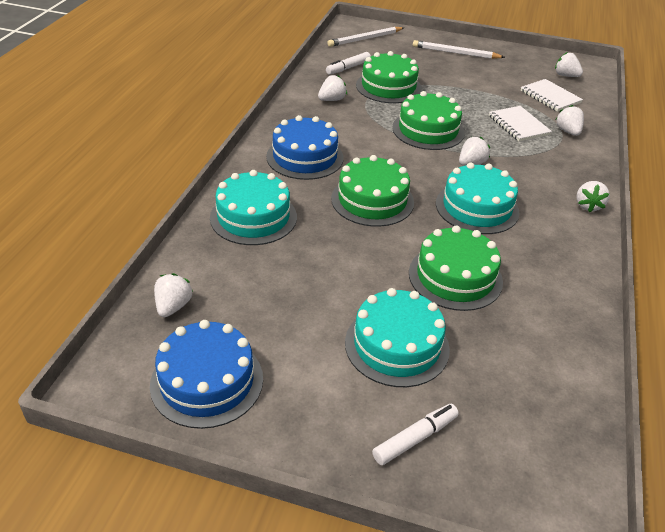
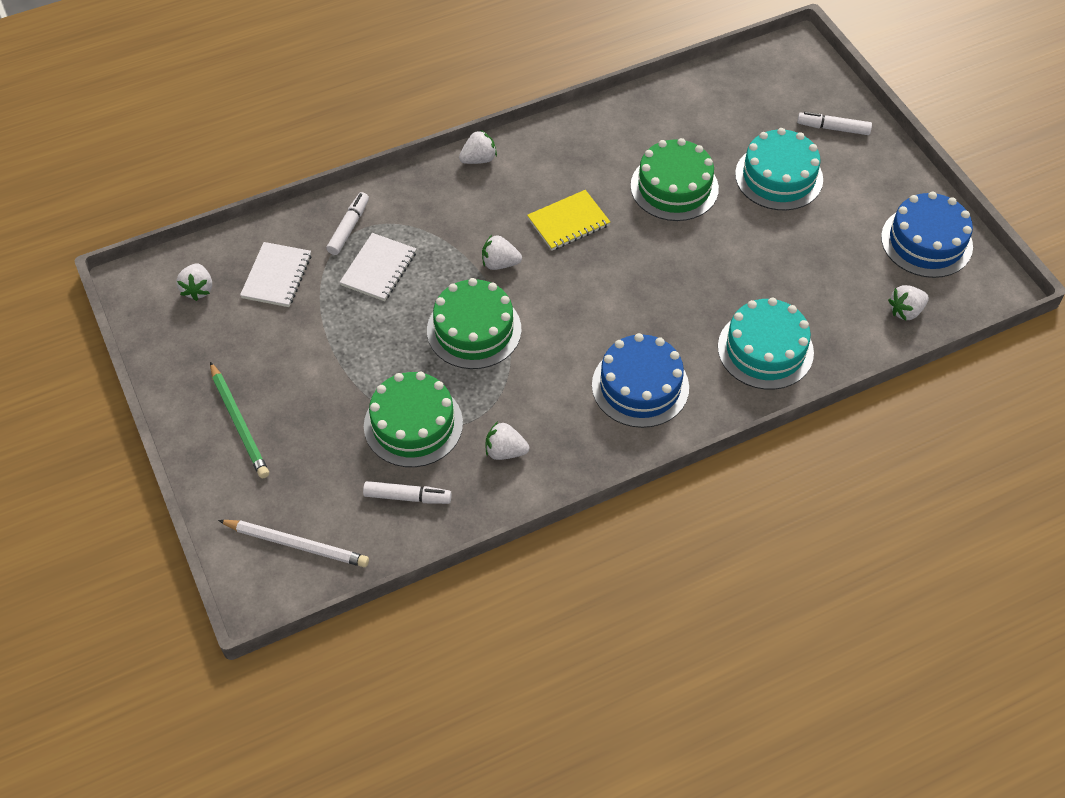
camera: 130 degrees left, 15 degrees up
green cake [331,155,414,227] -> none
white pencil [413,40,505,59] -> green pencil [210,362,269,478]
turquoise cake [436,162,520,234] -> yellow notebook [527,190,610,250]
white strawberry [556,105,584,136] -> white marker [326,192,369,255]

